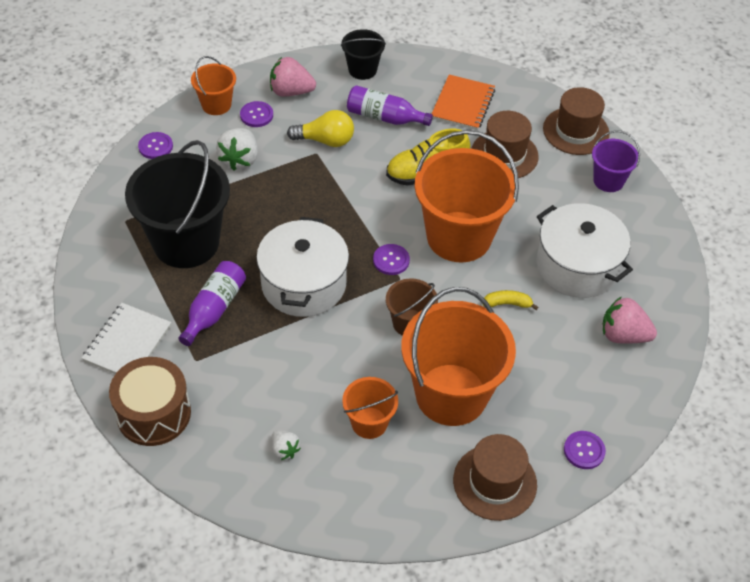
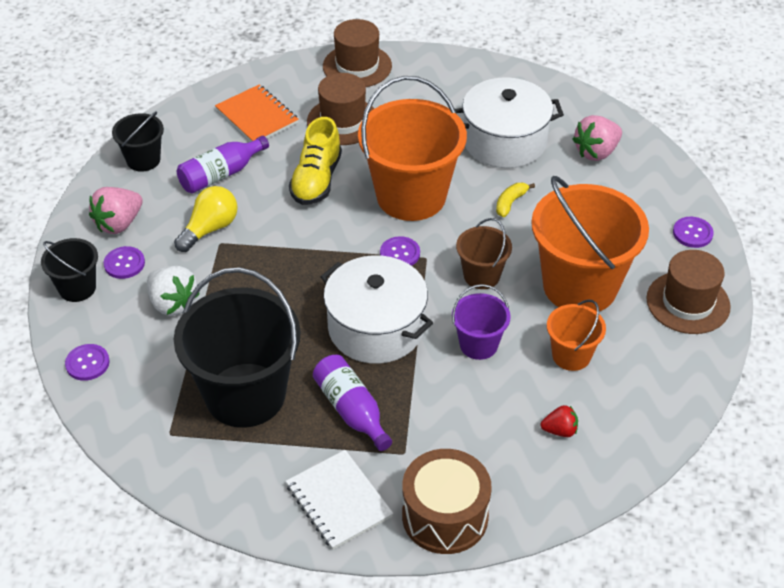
camera: 55 degrees left, 5 degrees down
orange bucket [191,56,236,115] -> black bucket [41,238,98,302]
white strawberry [272,430,301,460] -> red strawberry [541,405,578,437]
purple bucket [592,130,640,192] -> purple bucket moved to [452,284,511,360]

